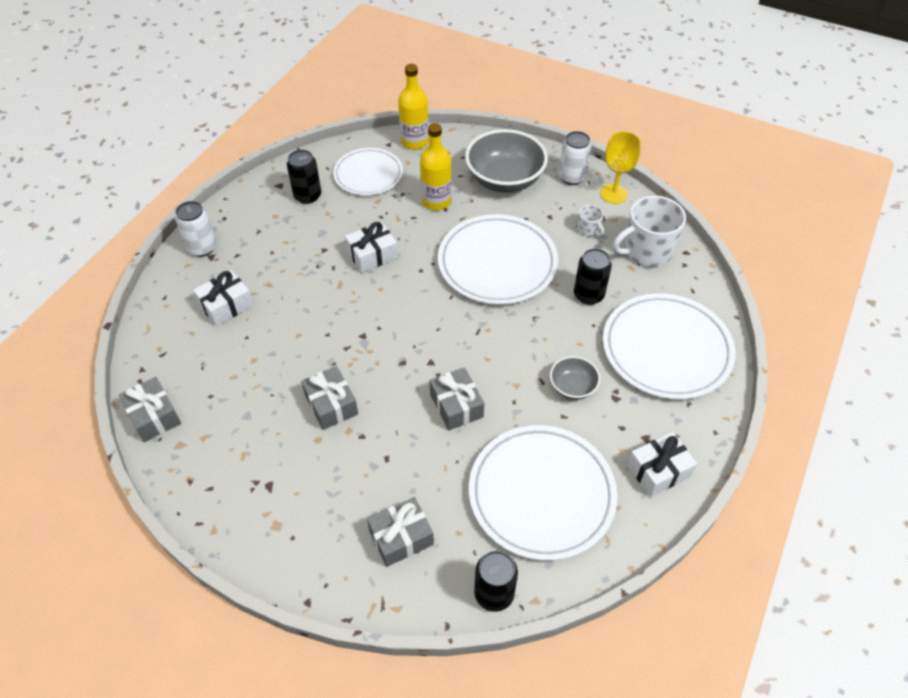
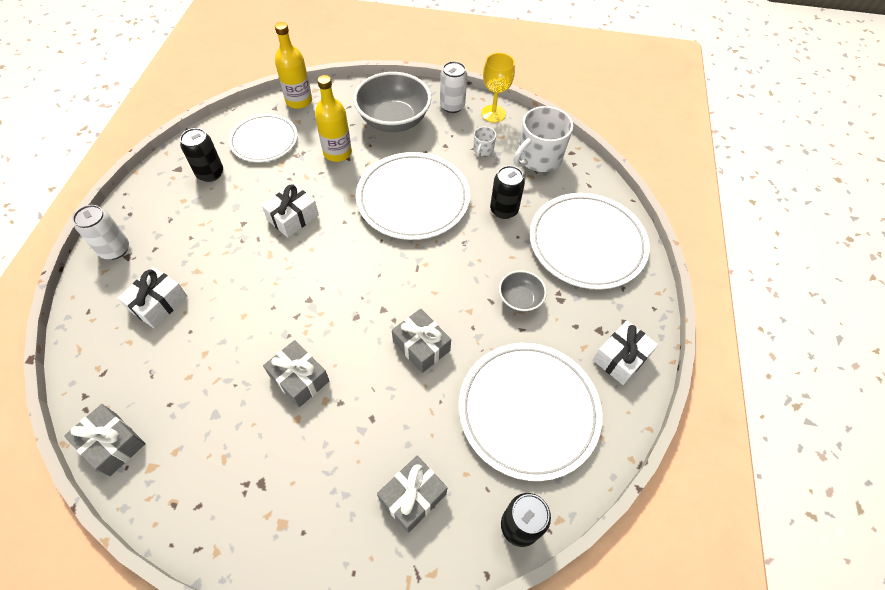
camera: 20 degrees left, 5 degrees up
white mug [577,205,604,236] -> white mug turned 75 degrees clockwise [474,127,496,157]

